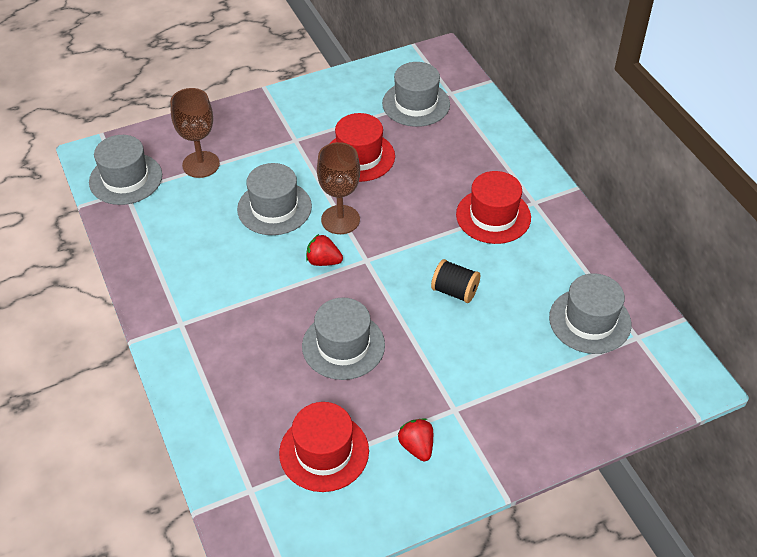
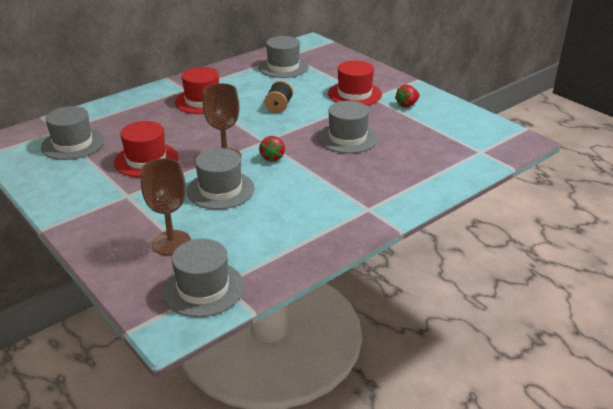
camera: 105 degrees left, 15 degrees down
red hat [279,402,369,492] -> red hat moved to [328,61,382,106]

